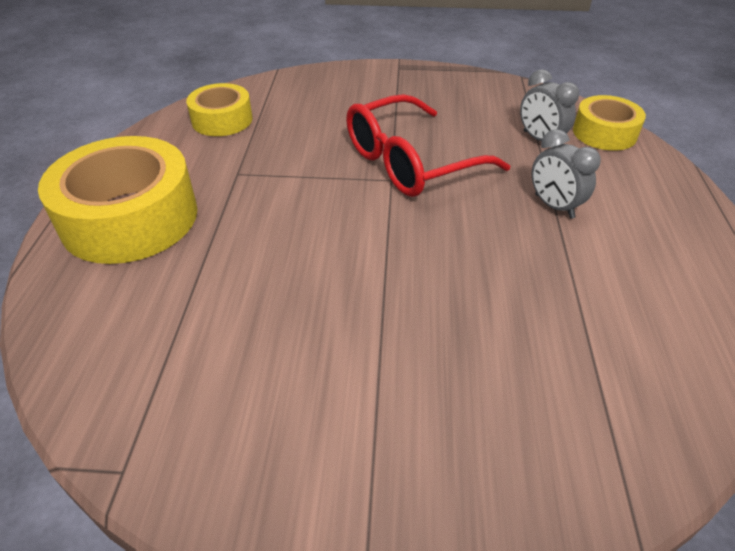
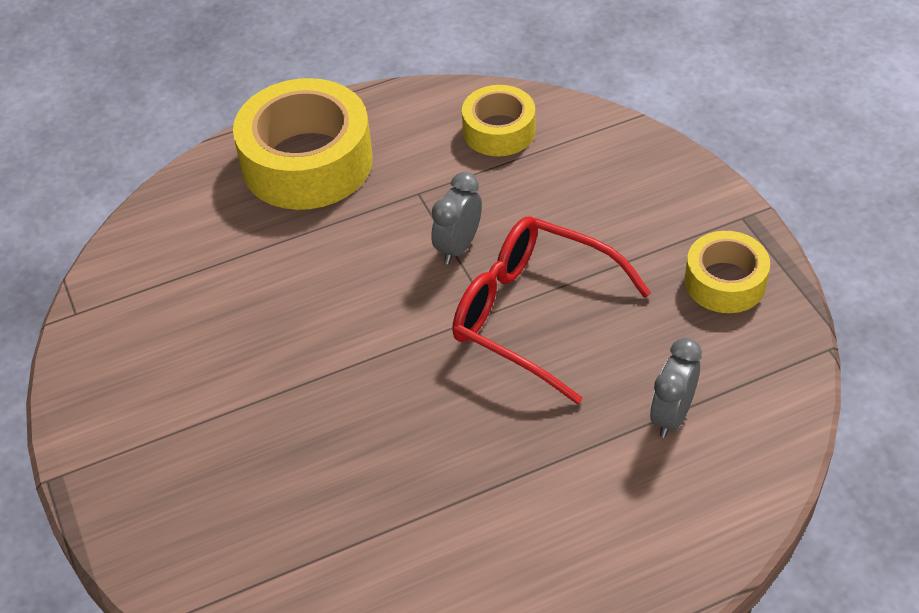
camera: 65 degrees right, 5 degrees up
grey clock [532,129,601,219] -> grey clock moved to [431,172,482,264]
yellow tape [573,95,646,151] -> yellow tape moved to [685,231,770,313]

